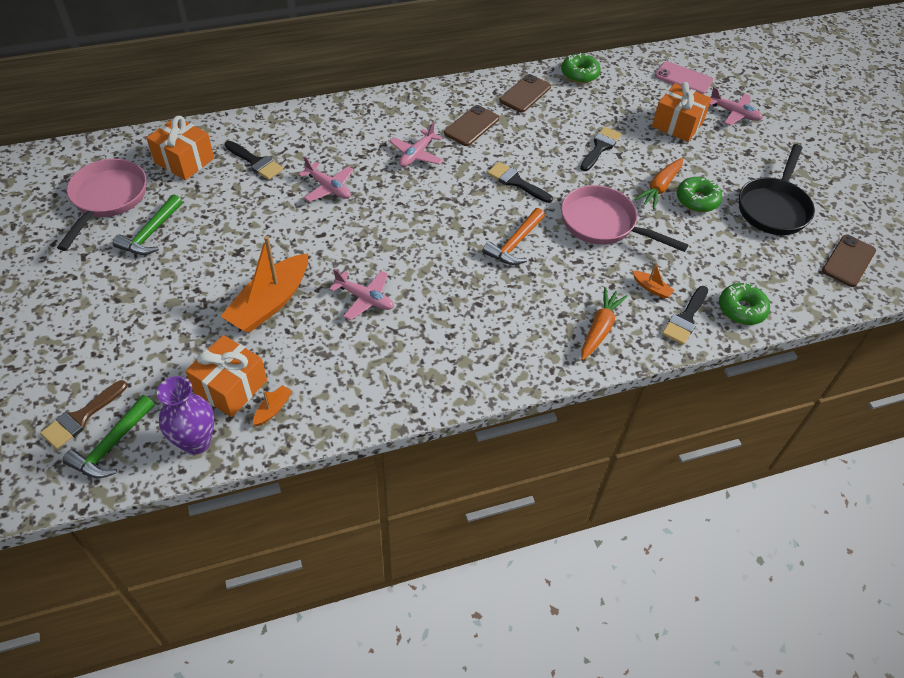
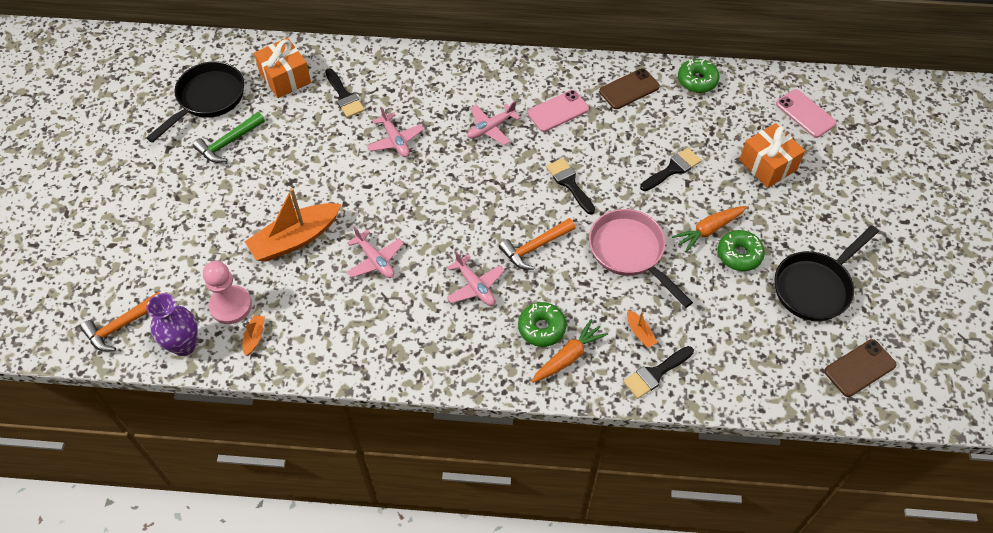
camera: 25 degrees right, 5 degrees up
brown brush [40,380,127,449] -> none
pink pan [57,159,146,251] -> black pan [146,61,244,143]
green hammer [63,395,154,478] -> orange hammer [80,291,160,352]
orange gift [186,335,267,417] -> pink pawn [203,261,252,324]
orange boat [253,385,293,426] -> orange boat turned 45 degrees counterclockwise [243,315,265,356]
brown phone [444,105,499,146] -> pink phone [527,90,589,132]
pink plane [710,87,763,126] -> pink plane moved to [447,251,505,306]
green donut [719,283,770,325] -> green donut moved to [518,302,567,347]

